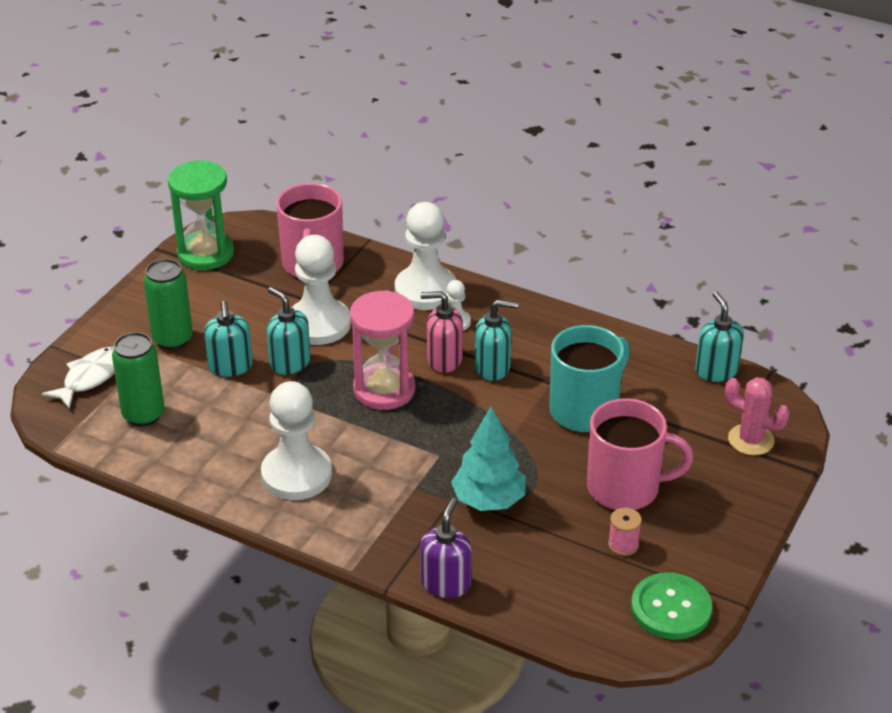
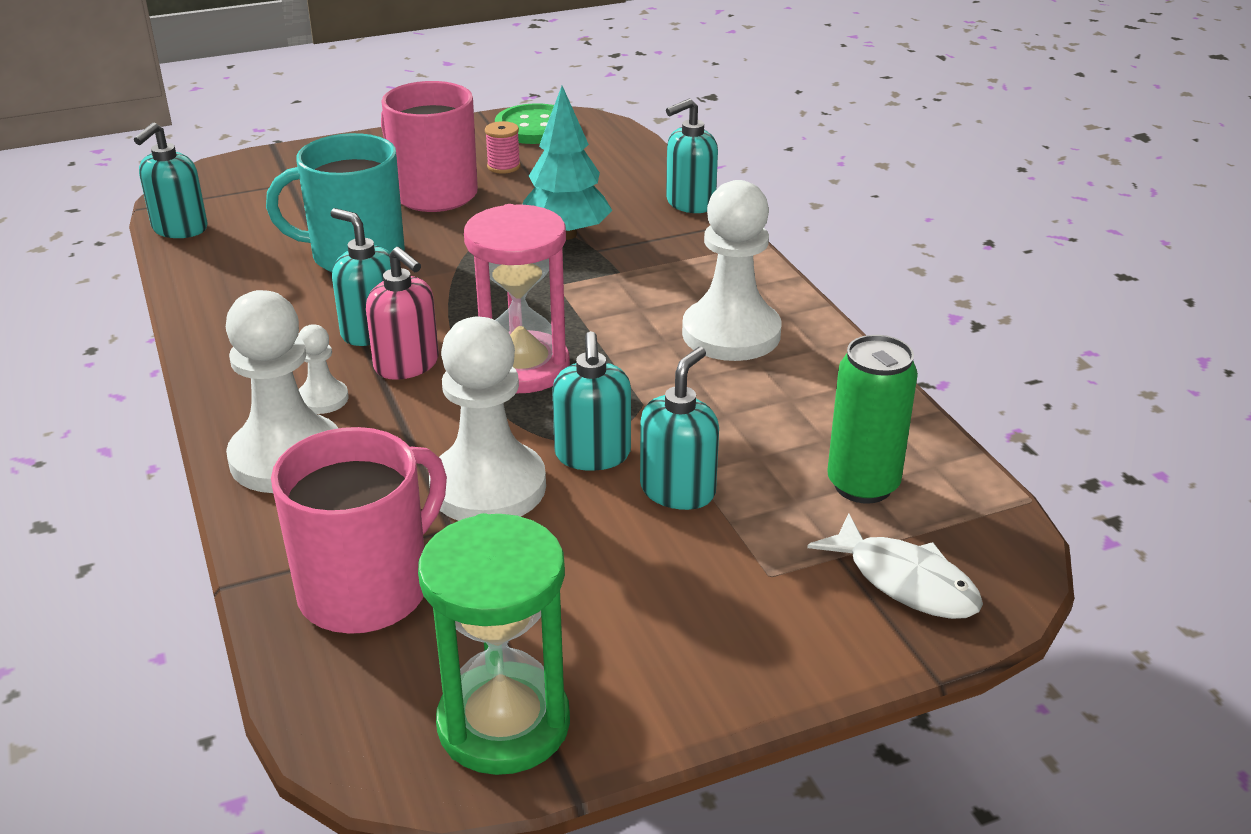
camera: 140 degrees left, 5 degrees down
white fish [42,347,115,409] -> white fish turned 120 degrees counterclockwise [807,513,983,619]
green can [144,259,193,350] -> none
purple soap dispenser [420,498,472,598] -> turquoise soap dispenser [666,98,718,213]
pink cactus [725,377,790,455] -> none

